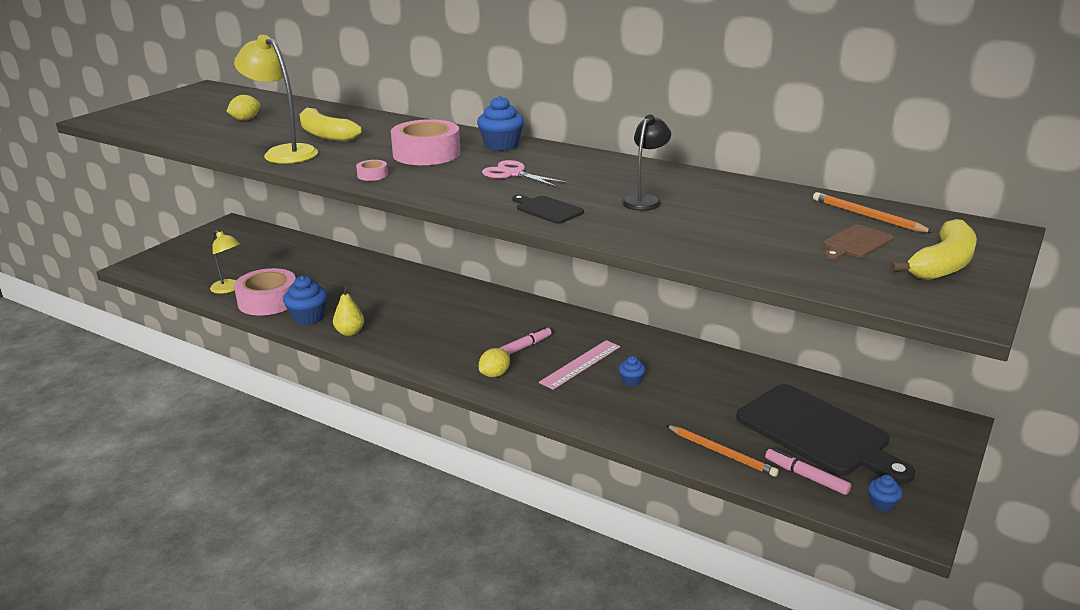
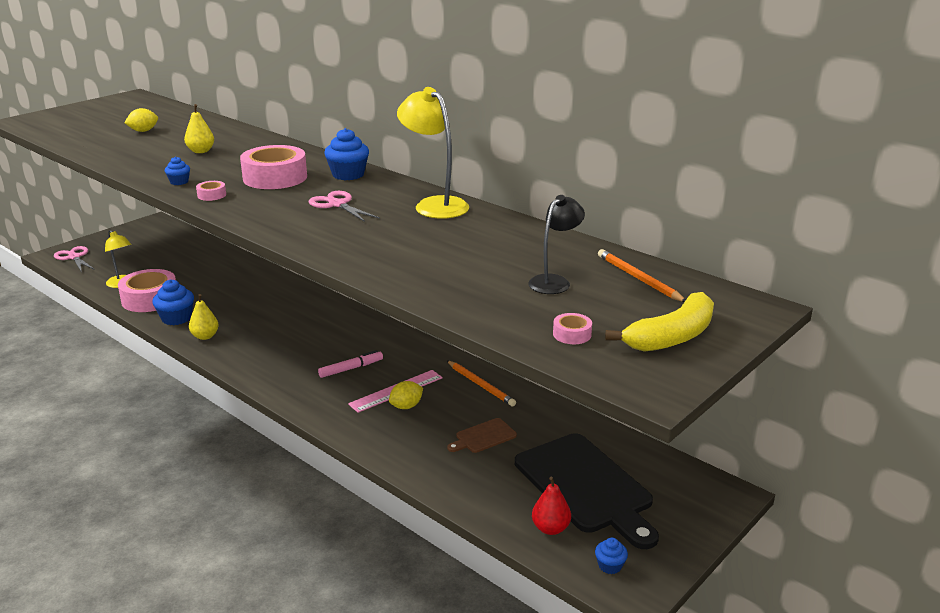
camera: 10 degrees right, 0 degrees up
yellow lamp [234,35,318,164] -> yellow lamp moved to [397,87,469,219]
yellow banana [299,107,362,142] -> yellow pear [184,104,214,153]
yellow lemon [479,348,510,377] -> yellow lemon moved to [389,381,423,409]
black cutting board [512,195,584,224] -> none
blue cupcake [619,356,645,386] -> blue cupcake moved to [165,156,190,185]
black lamp [622,115,671,210] -> black lamp moved to [528,195,585,294]
orange pencil [666,425,779,477] -> orange pencil moved to [447,360,516,406]
pink marker [765,448,851,495] -> red pear [532,476,571,535]
brown cutting board [823,225,894,259] -> brown cutting board moved to [447,418,517,453]
none -> pink scissors [54,246,95,272]
none -> pink tape [553,313,592,344]

